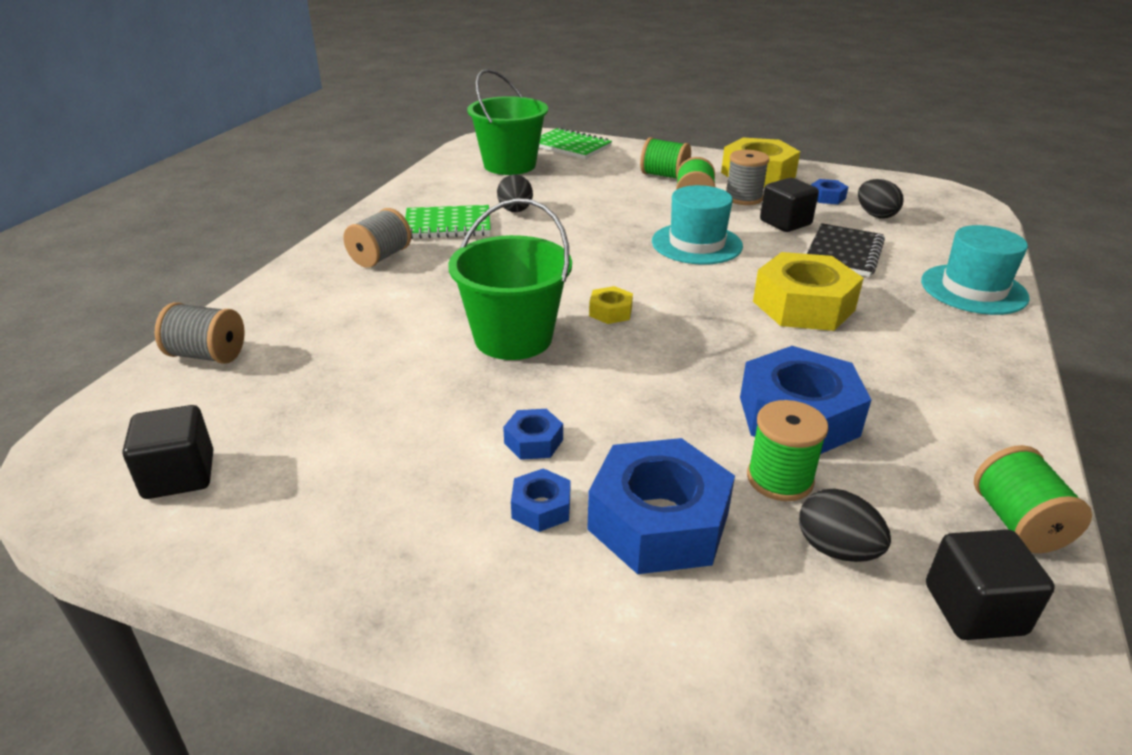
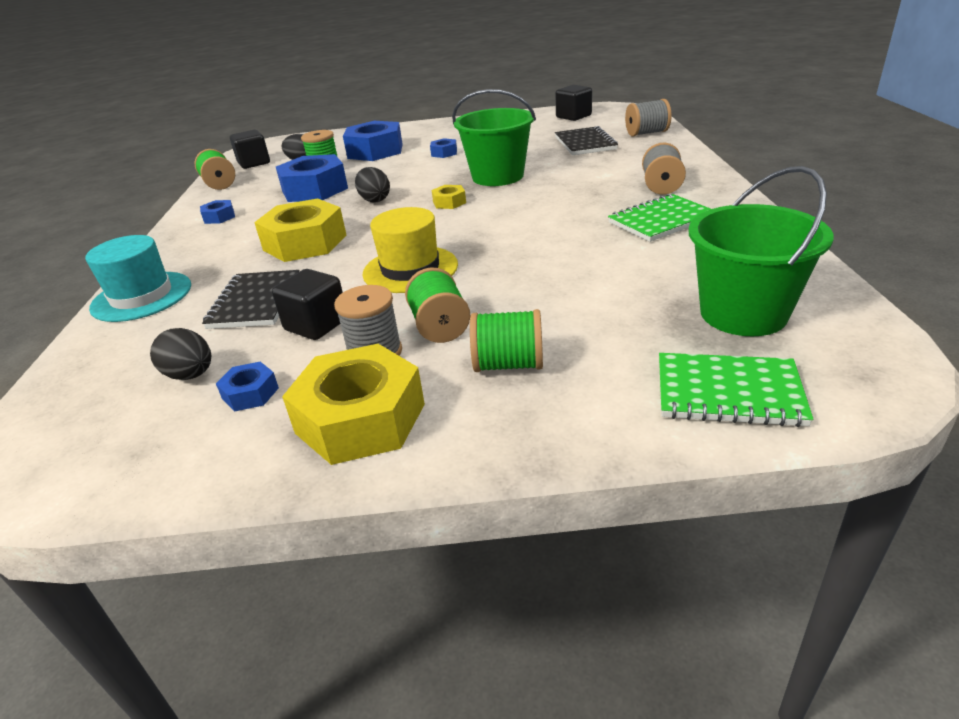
camera: 160 degrees right, 0 degrees up
black egg [497,174,533,212] -> black egg moved to [355,167,390,203]
blue nut [511,468,571,532] -> blue nut moved to [200,200,235,224]
turquoise hat [652,185,743,265] -> yellow hat [362,207,458,293]
none -> black notebook [555,126,618,155]

